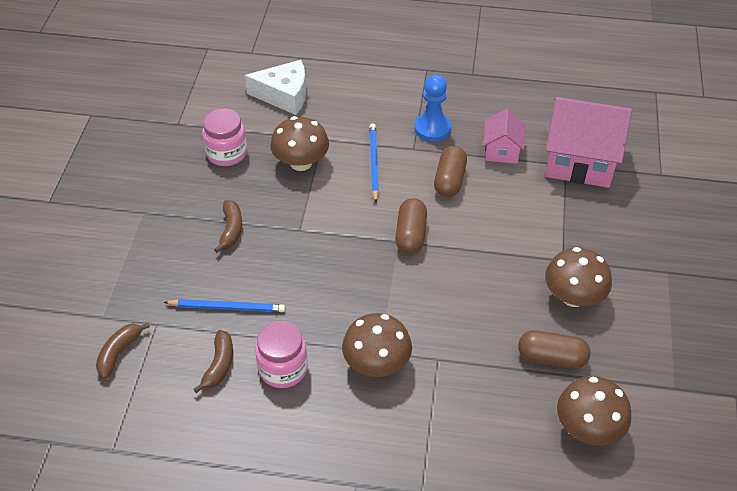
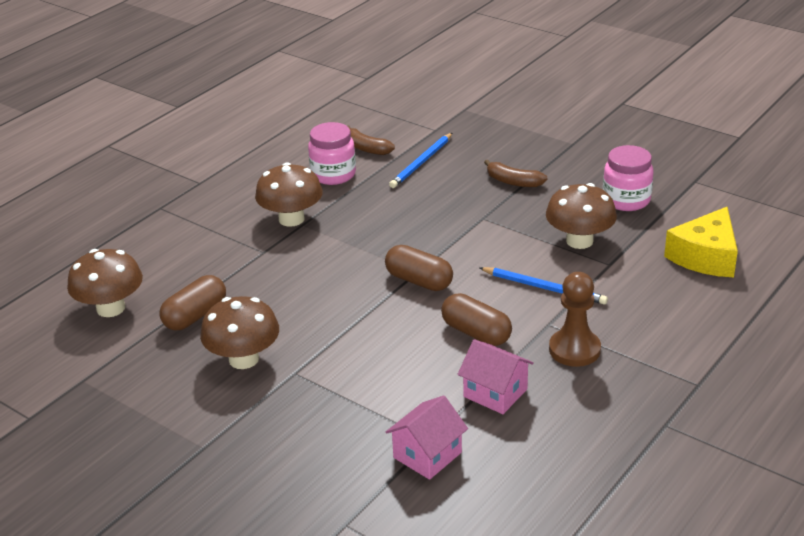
camera: 120 degrees right, 15 degrees down
brown banana [96,323,150,379] -> none
white cheese [244,60,306,115] -> yellow cheese [664,207,738,277]
blue pawn [414,75,451,142] -> brown pawn [549,272,601,367]
pink house [545,97,632,188] -> pink house [385,395,468,480], size x0.53

